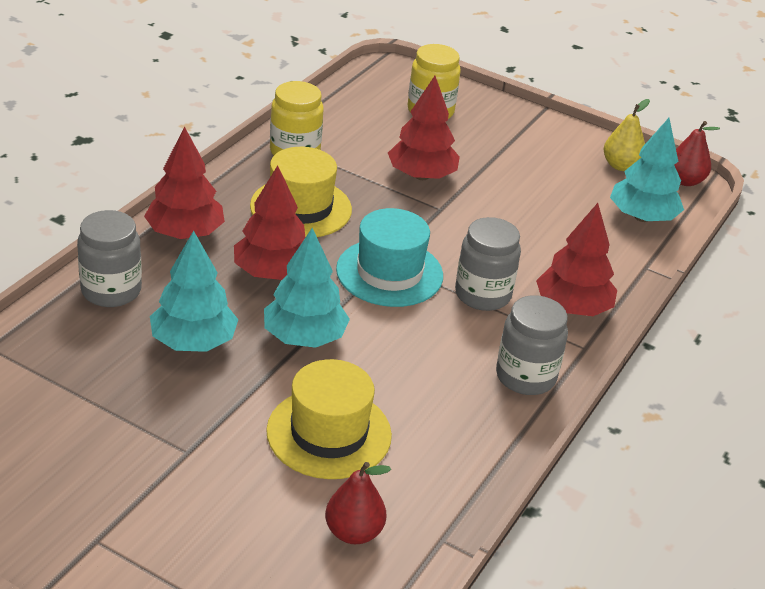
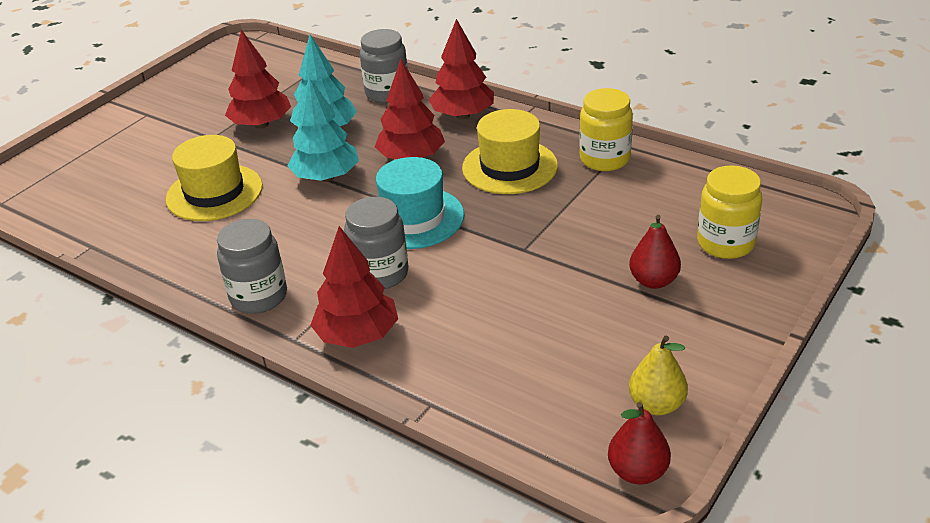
camera: 100 degrees right, 0 degrees up
red pear [325,462,391,544] -> red pear moved to [629,215,681,289]
red tree [388,76,460,180] -> red tree moved to [225,30,291,129]
turquoise tree [610,118,684,222] -> none

